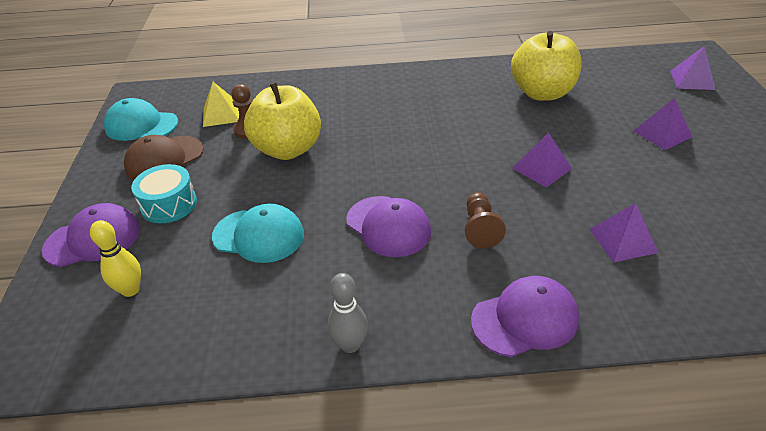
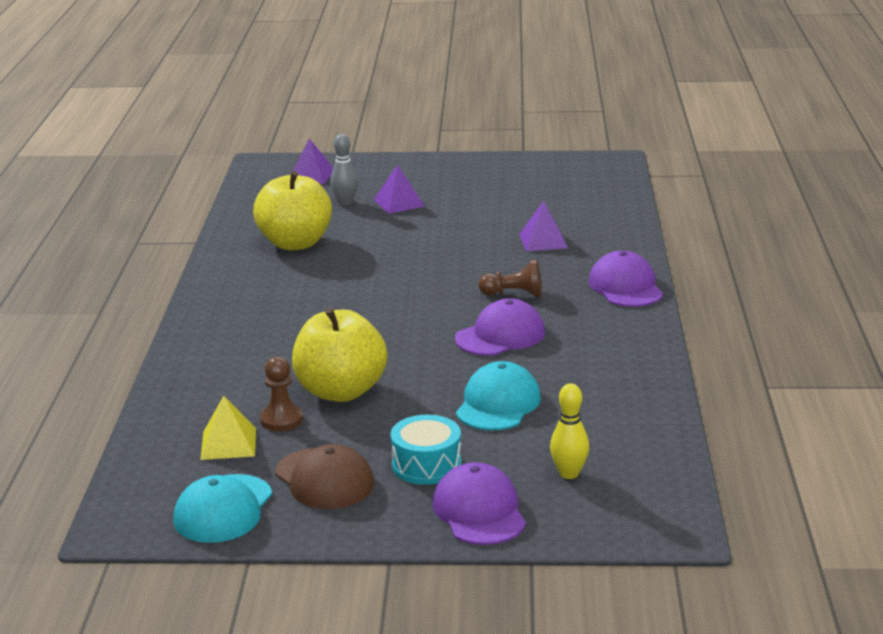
camera: 85 degrees left, 15 degrees down
grey bowling pin [328,273,368,353] -> grey bowling pin moved to [330,134,358,205]
purple pyramid [512,132,572,187] -> none

